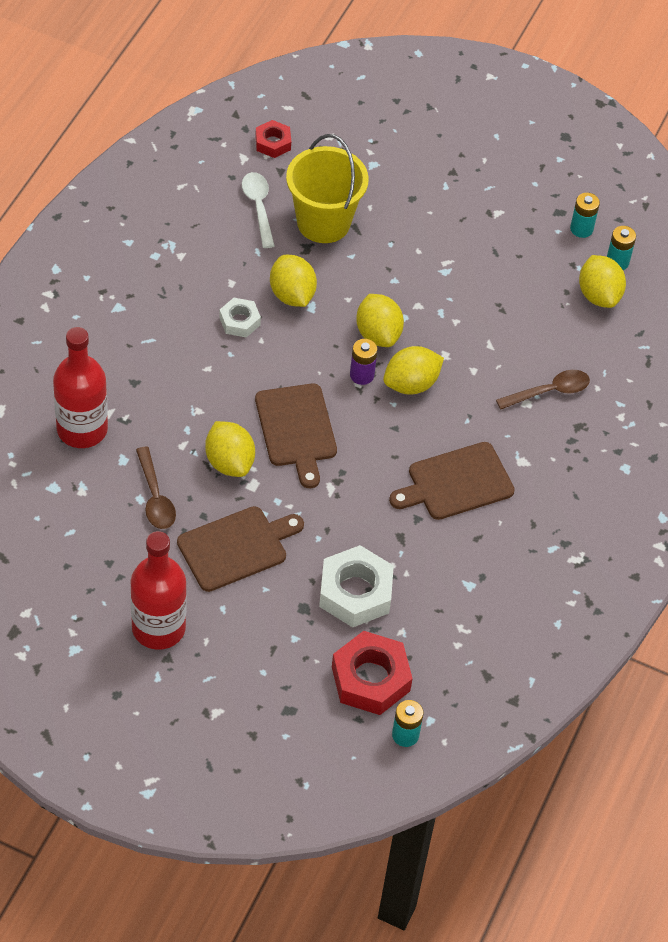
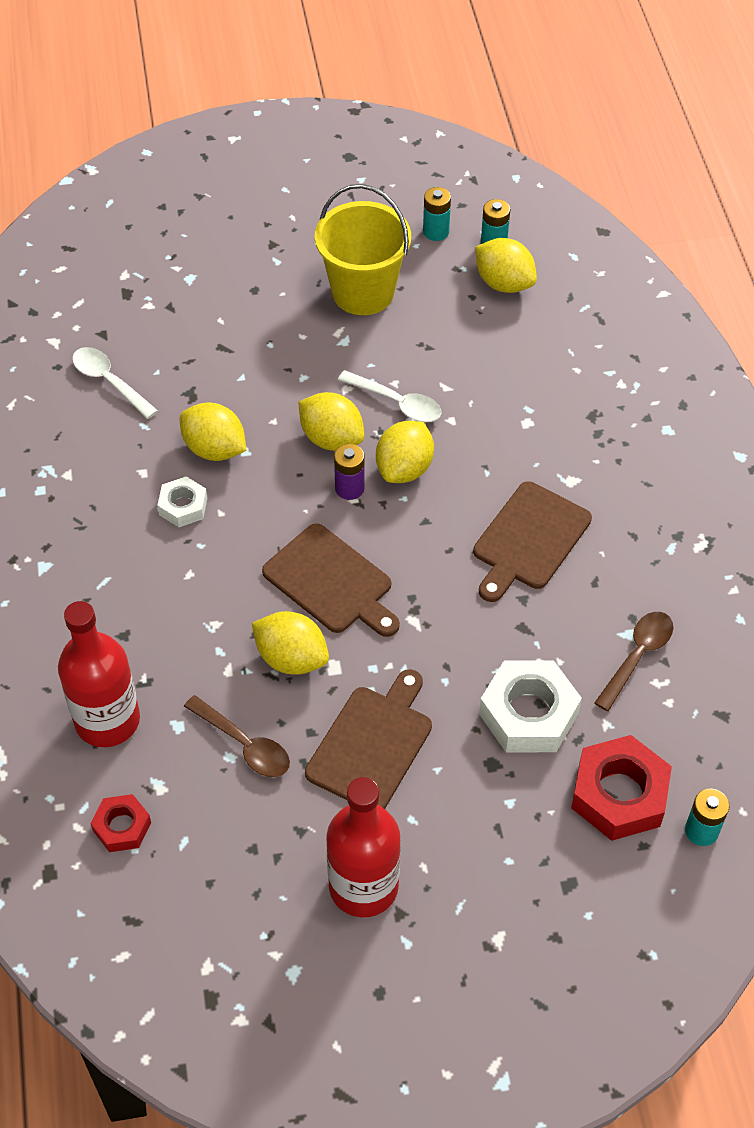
camera: 30 degrees left, 0 degrees up
red nut [255,120,291,158] -> red nut moved to [90,794,151,852]
yellow bucket [286,134,369,243] -> yellow bucket moved to [315,184,411,315]
brown spoon [496,370,590,410] -> brown spoon moved to [594,612,673,711]
none -> white spoon [338,370,441,422]

